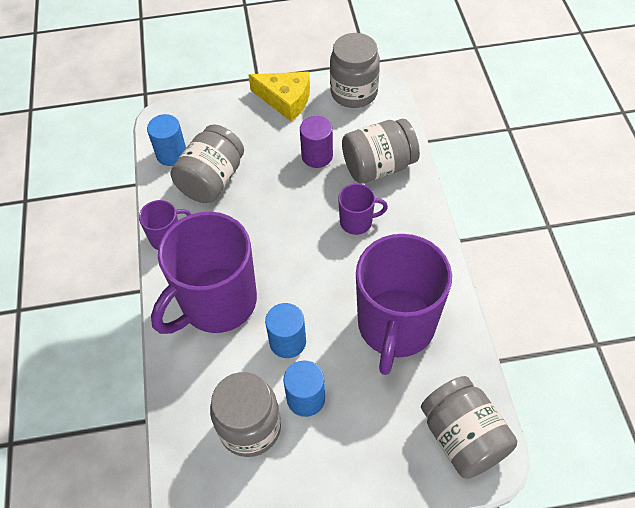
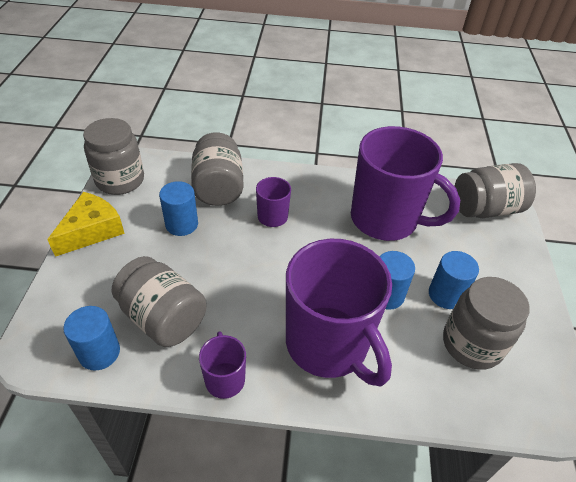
camera: 80 degrees left, 10 degrees down
purple cylinder [300,116,333,168] -> blue cylinder [159,181,198,236]

